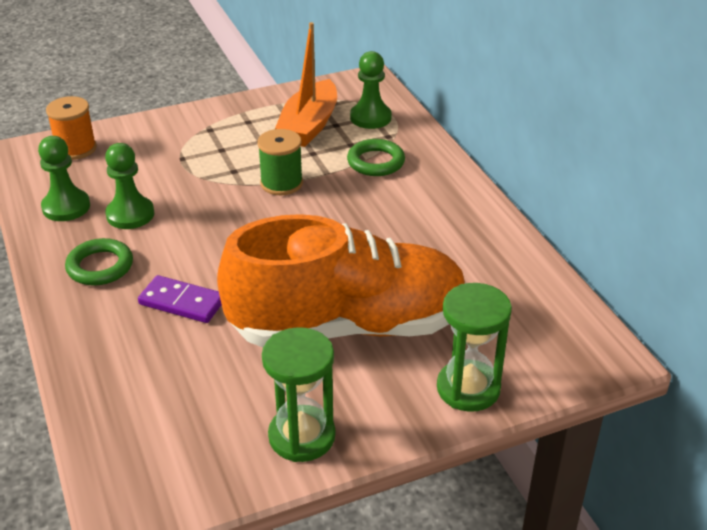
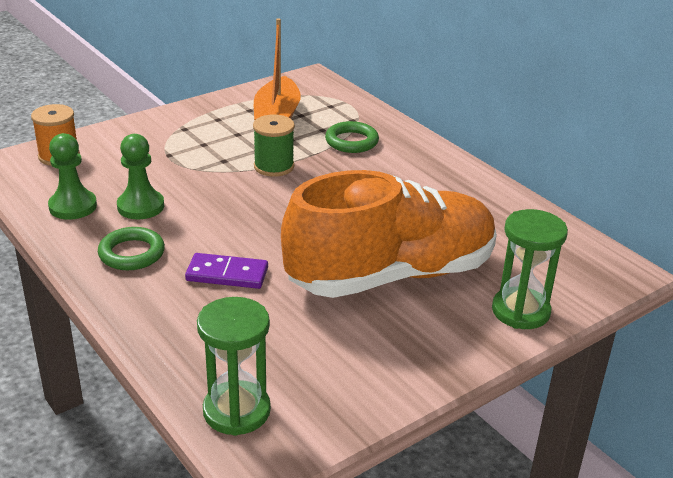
camera: 15 degrees left, 5 degrees down
green hourglass [262,327,335,462] -> green hourglass moved to [197,297,271,436]
green pawn [350,51,392,129] -> none

